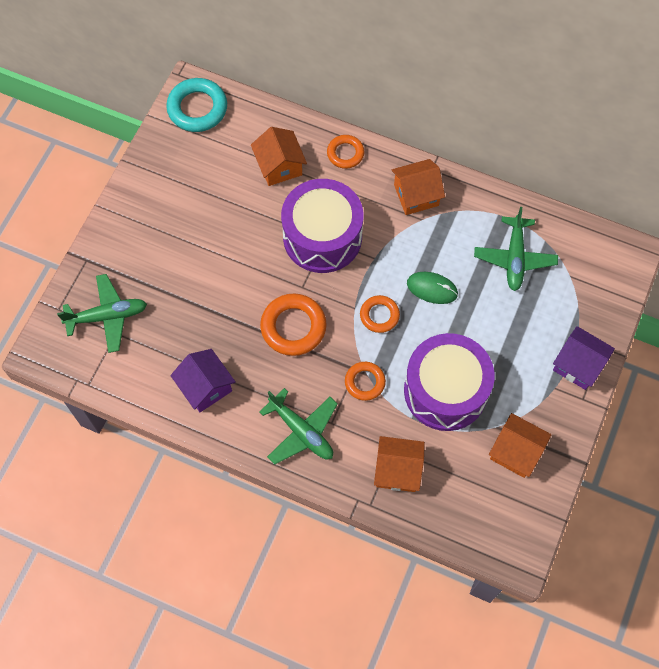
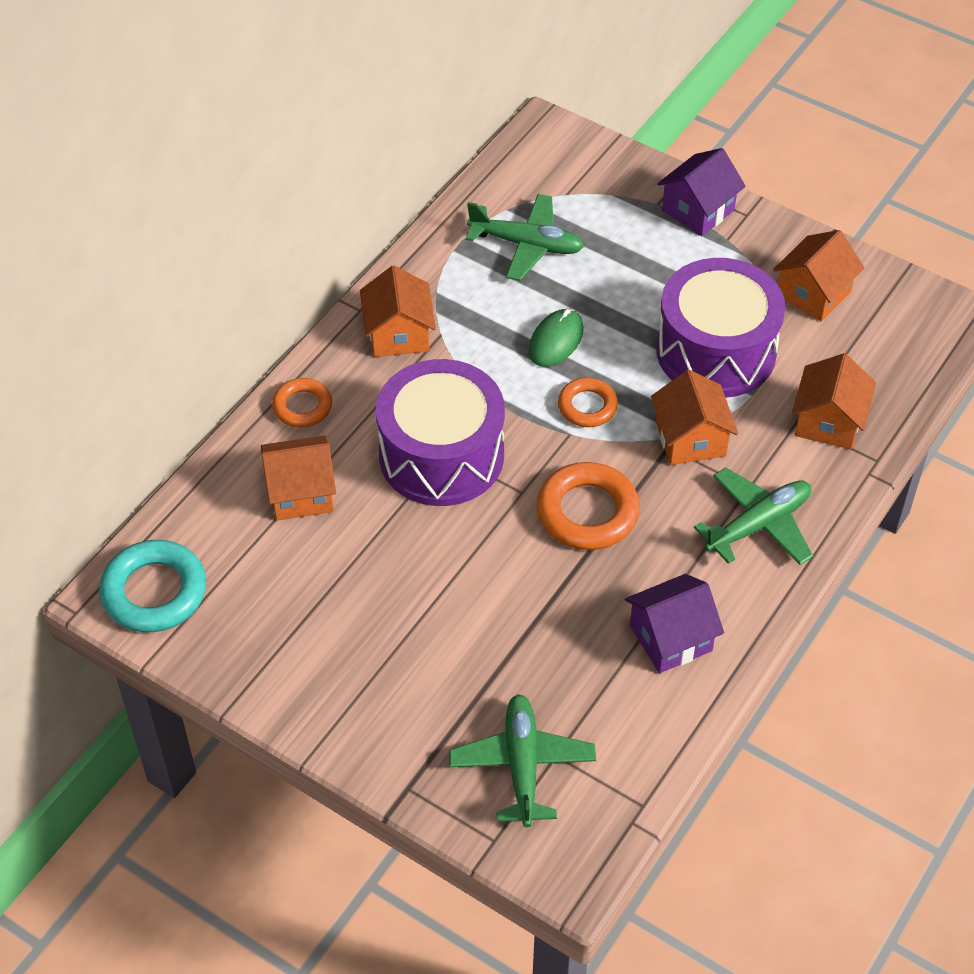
camera: 80 degrees left, 15 degrees down
orange ring [345,362,386,401] -> orange house [651,370,738,465]

